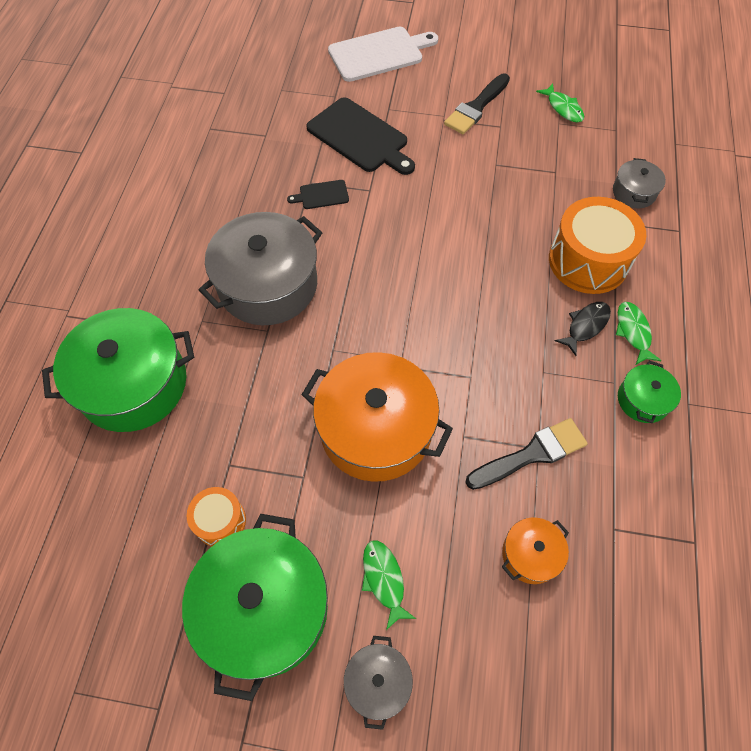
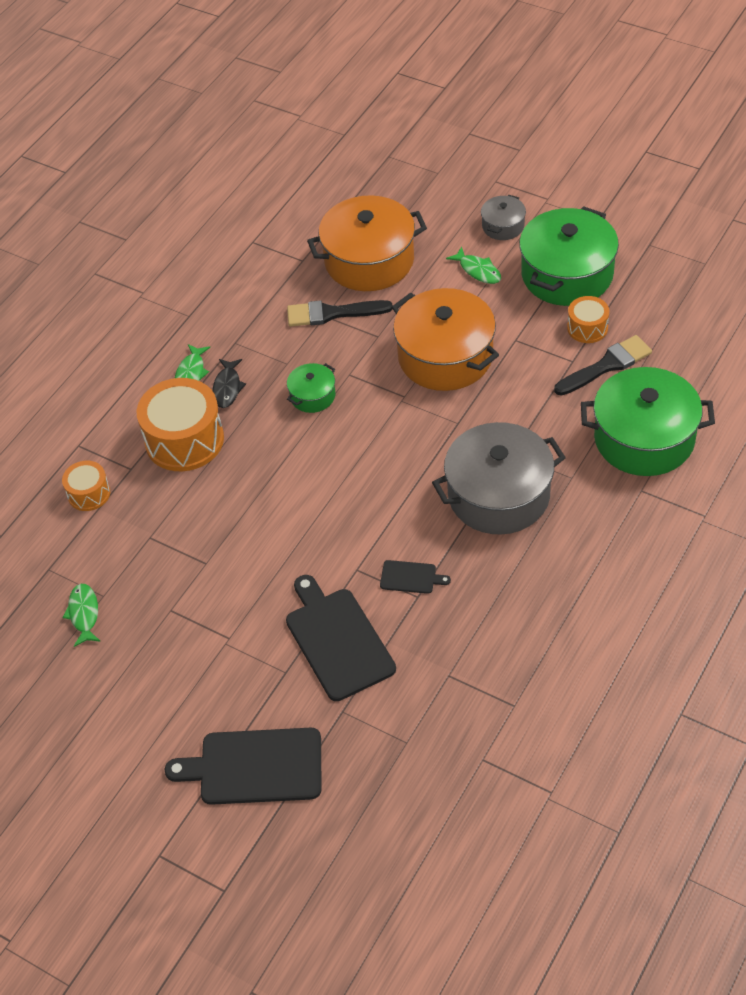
camera: 155 degrees left, 10 degrees down
white cutting board [328,27,438,82] -> black cutting board [165,728,321,805]
green fish [362,540,416,630] -> green fish turned 45 degrees counterclockwise [446,246,501,284]
black brush [444,74,510,134] -> black brush moved to [554,335,652,396]
orange pot [502,517,569,584] -> orange pot [307,195,427,291], size x2.10
black fish [555,302,611,356] -> black fish turned 60 degrees counterclockwise [212,359,246,408]
grey pot [613,158,666,208] -> orange drum [62,461,110,511]
green pot [618,361,681,423] -> green pot moved to [287,363,335,413]

